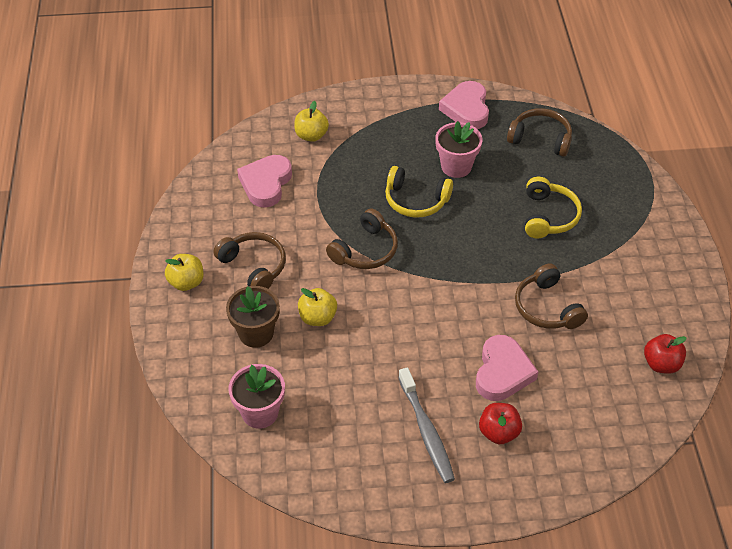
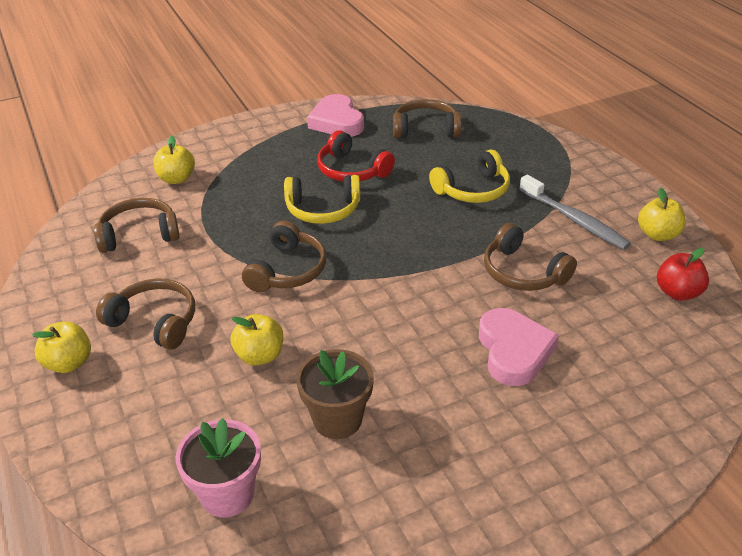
camera: 20 degrees left, 10 degrees down
brown flower pot [226,286,280,348] -> brown flower pot moved to [296,349,374,439]
pink heart [237,155,292,208] -> brown headphones [94,198,180,253]
grey toothbrush [398,367,455,483] -> grey toothbrush moved to [519,175,631,250]
pink flower pot [435,121,482,178] -> red headphones [317,130,395,182]
red apple [479,403,522,444] -> none
yellow headphones [525,177,582,238] -> yellow headphones turned 75 degrees clockwise [429,149,510,203]
none -> yellow apple [638,188,685,241]

